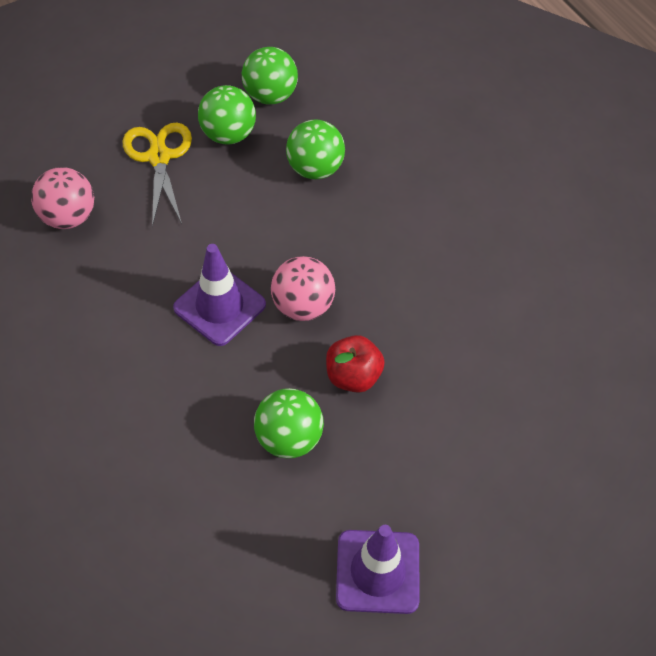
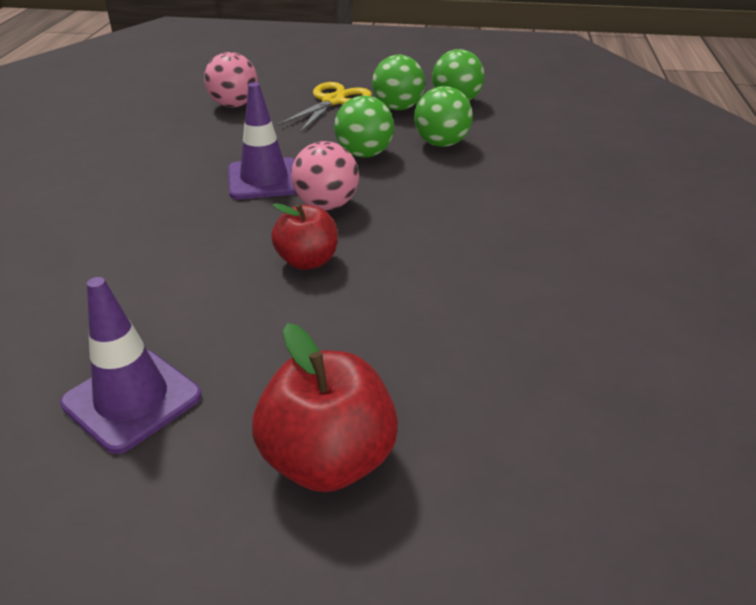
camera: 40 degrees right, 20 degrees down
green ball [254,388,324,458] -> green ball moved to [334,95,394,157]
none -> red apple [252,323,398,492]

